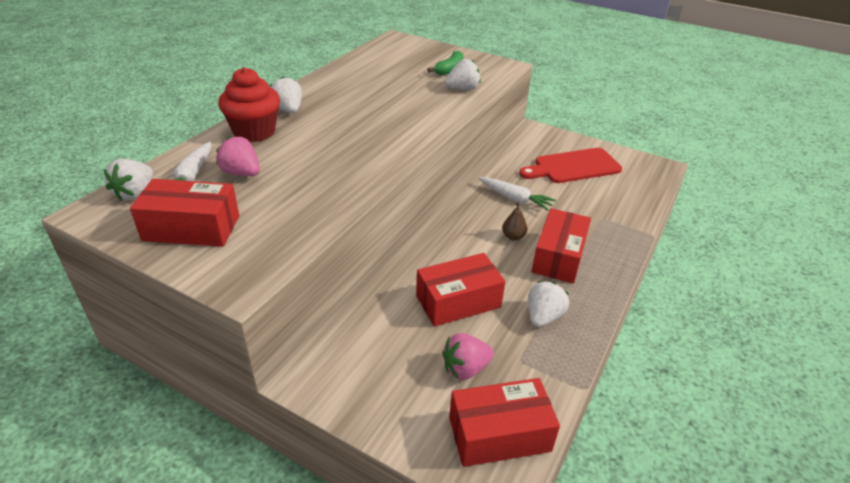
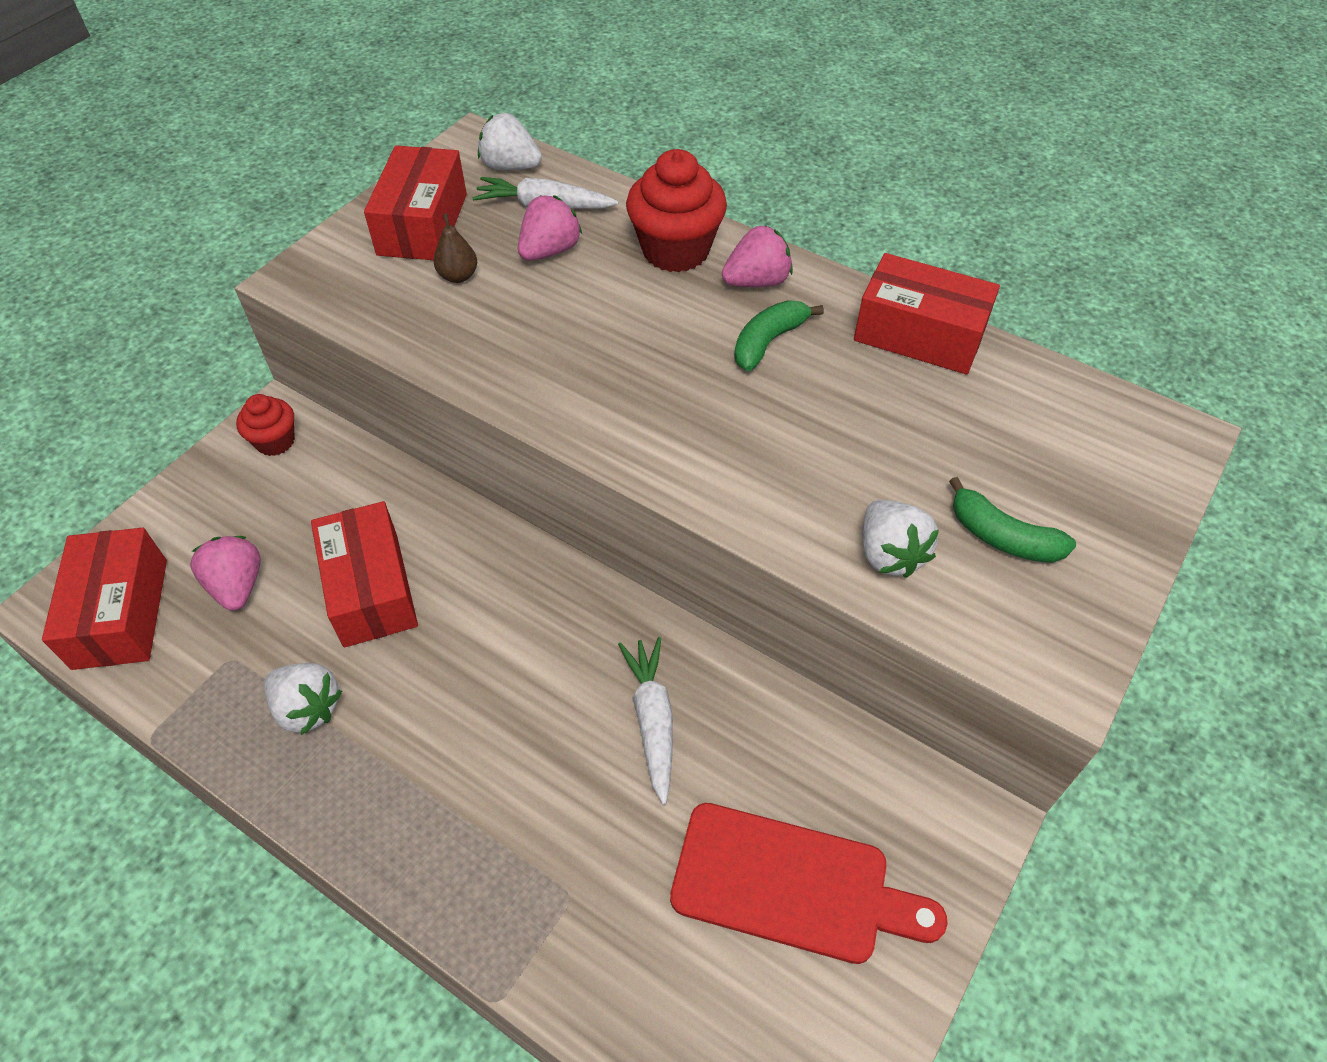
camera: 95 degrees right, 15 degrees up
white strawberry [270,76,302,113] -> pink strawberry [722,225,793,287]
white carrot [478,177,556,211] -> white carrot turned 135 degrees clockwise [618,637,673,805]
brown pear [502,202,527,241] -> brown pear moved to [434,213,477,283]
red cutting board [519,148,622,183] -> red cutting board turned 120 degrees clockwise [670,803,947,964]
red box [532,208,591,284] -> red box moved to [854,253,1000,374]
none -> red cupcake [236,394,295,456]
none -> green banana [734,300,824,371]

